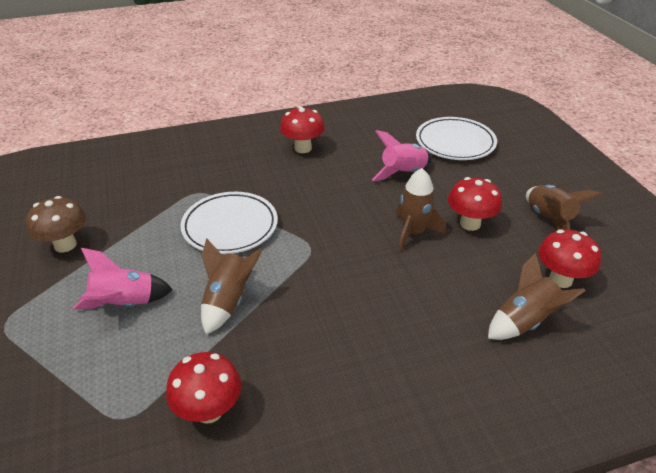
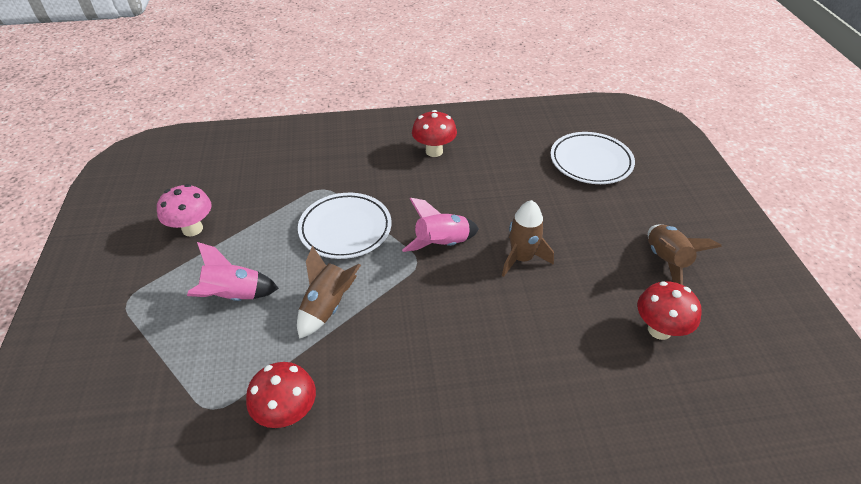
camera: 10 degrees right, 5 degrees up
brown mushroom [26,196,86,252] -> pink mushroom [157,184,212,236]
pink rocket [372,130,432,181] -> pink rocket moved to [402,198,479,252]
red mushroom [448,177,502,231] -> none
brown rocket [488,253,585,340] -> none

